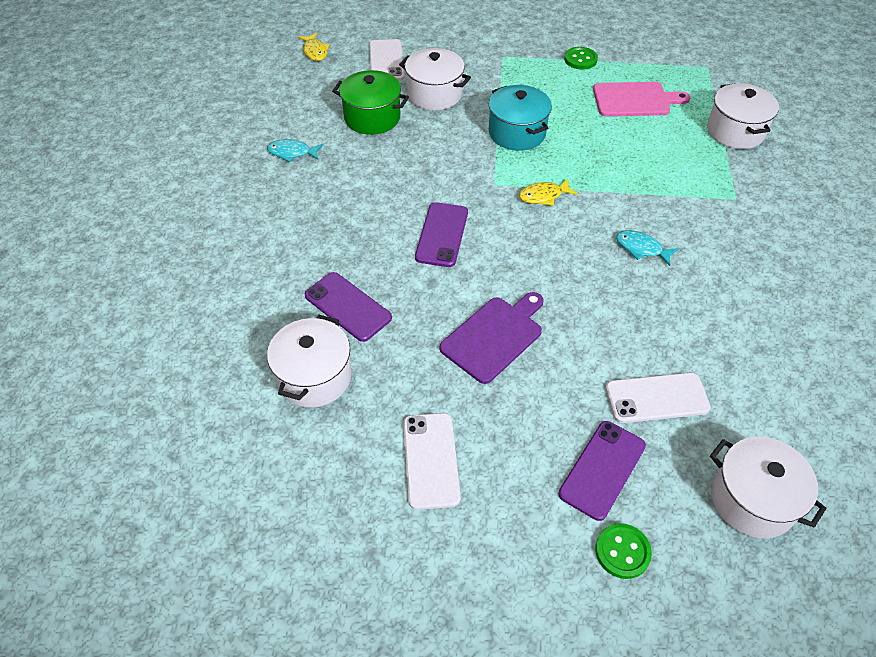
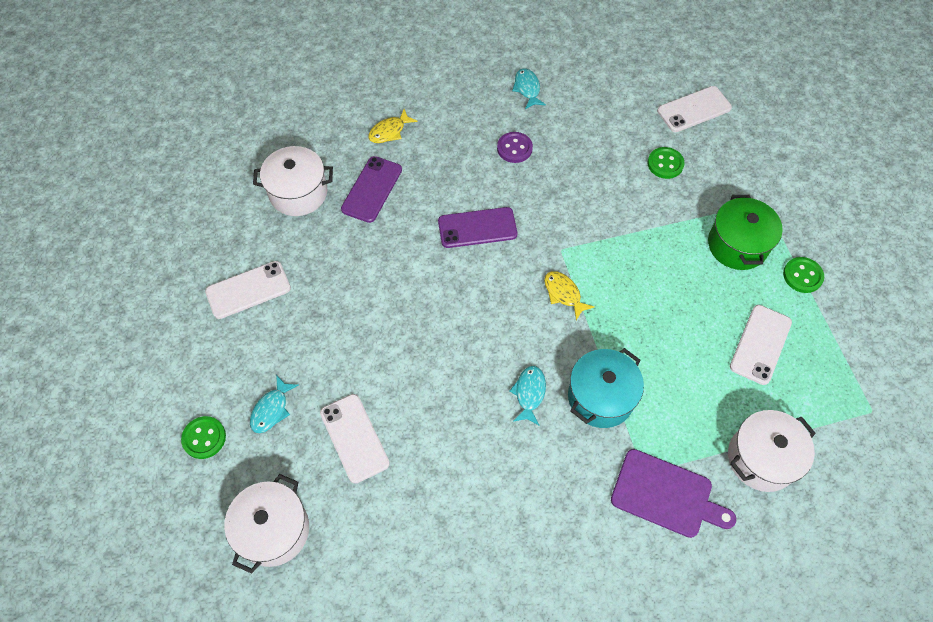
camera: 70 degrees right, 10 degrees up
yellow fish [298,33,330,61] -> yellow fish moved to [368,109,418,143]
green pot [332,70,409,135] -> green pot moved to [708,195,783,270]
white pot [399,48,471,110] -> green button [647,147,685,179]
purple cutting board [440,292,544,384] -> purple cutting board moved to [611,449,736,538]
turquoise pot [489,85,552,151] -> turquoise pot moved to [568,348,644,428]
purple phone [558,421,646,521] -> turquoise fish [250,375,298,433]
pink cutting board [593,82,690,117] -> white phone [730,305,792,385]
none -> purple button [497,132,533,163]

